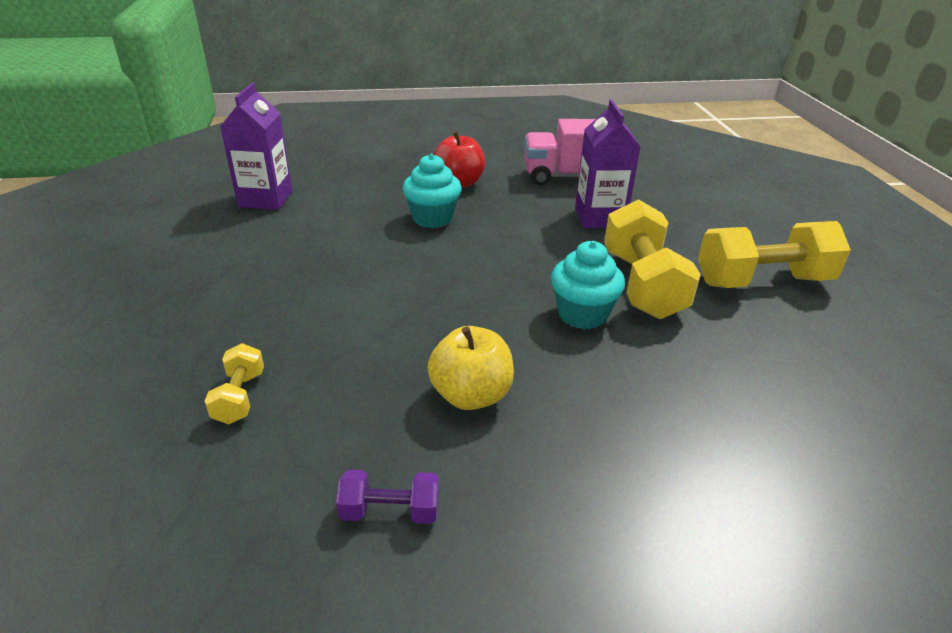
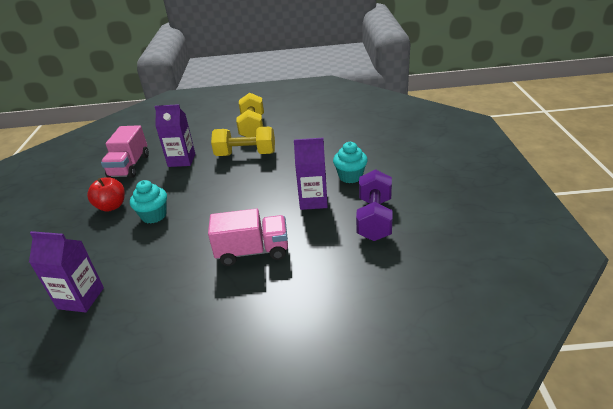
camera: 80 degrees left, 0 degrees up
yellow dumbbell [205,343,264,424] -> none
purple dumbbell [336,470,439,524] -> purple dumbbell [356,169,393,241], size x2.05
yellow apple [427,326,514,410] -> purple carton [294,138,328,210]
turquoise cupcake [551,241,625,329] -> turquoise cupcake moved to [333,142,368,183]
none -> pink truck [208,209,288,266]

